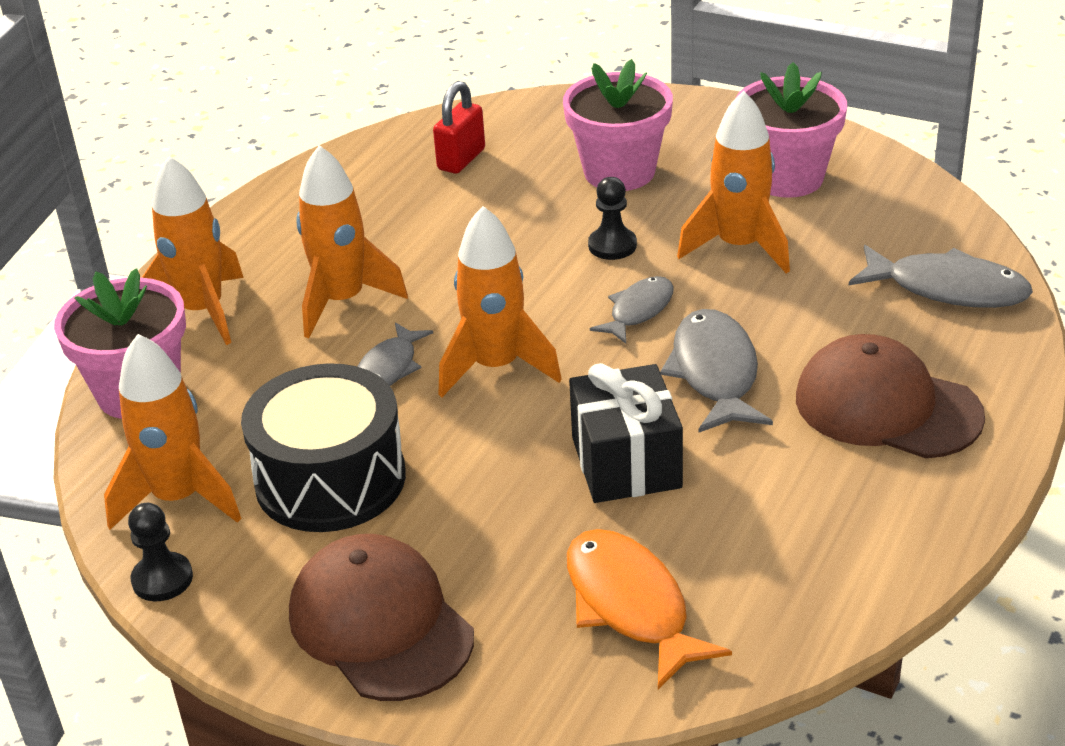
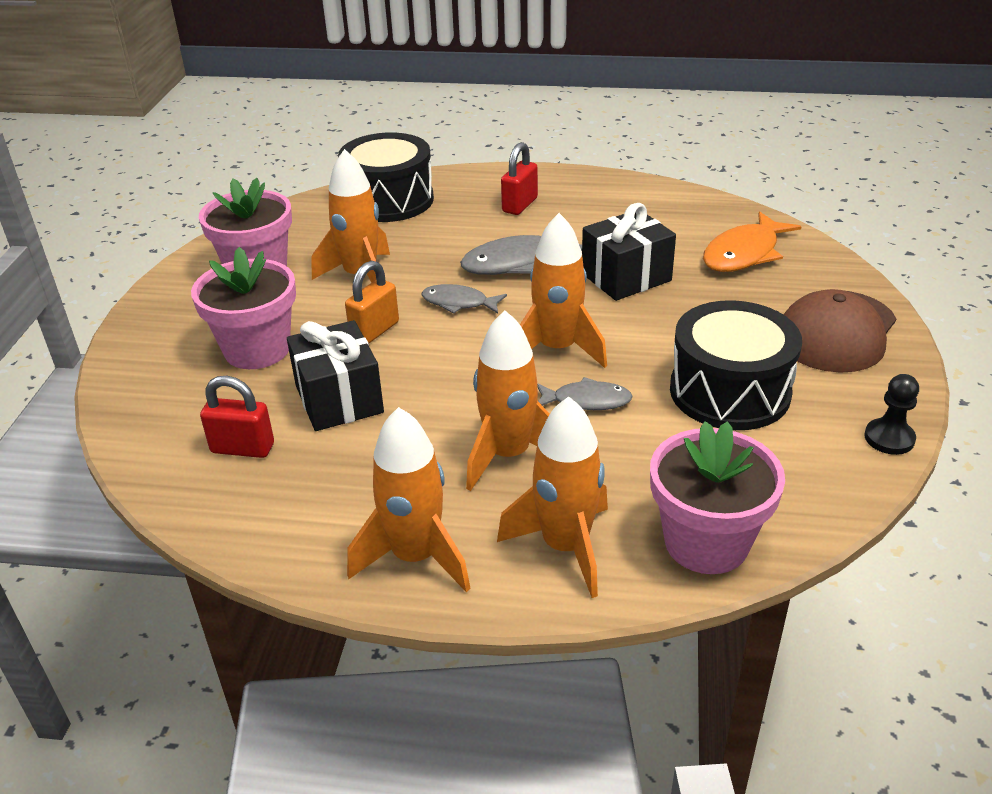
camera: 110 degrees left, 0 degrees up
orange rocket [104,334,242,530] -> orange rocket moved to [347,407,471,593]
black pawn [588,177,637,260] -> orange padlock [345,261,399,344]
brown cap [796,334,985,458] -> red padlock [501,142,538,215]
grey fish [849,245,1033,308] -> black drum [338,133,434,222]
none -> black gift [287,320,384,431]

